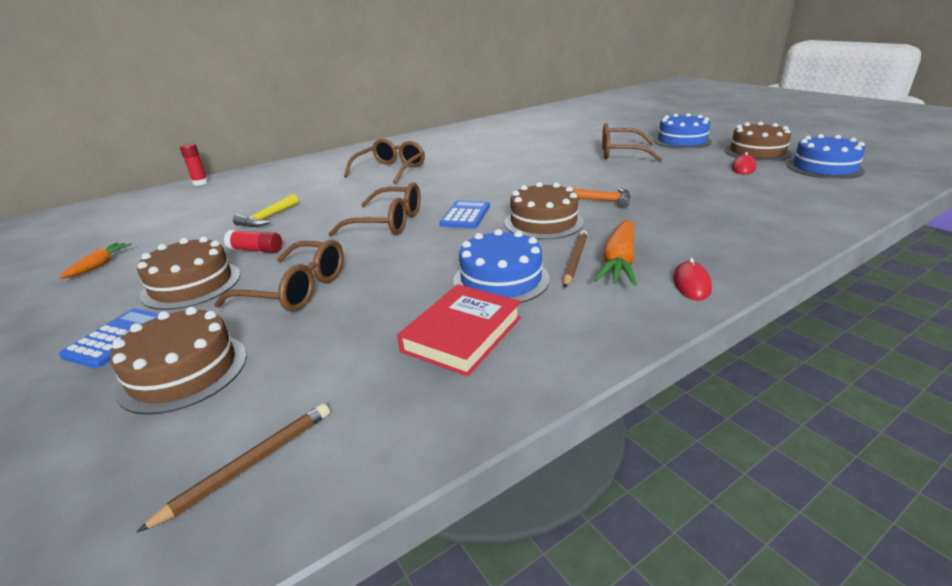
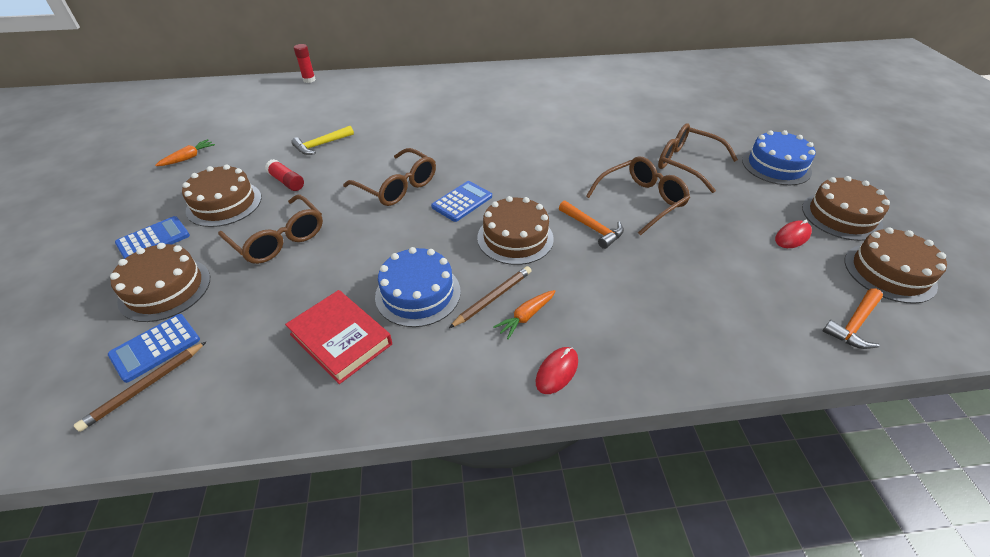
camera: 25 degrees right, 15 degrees up
brown pencil [136,403,330,533] -> brown pencil turned 150 degrees clockwise [74,341,207,432]
brown glasses [344,139,425,184] -> brown glasses moved to [586,156,690,236]
red book [397,284,521,376] -> red book turned 75 degrees clockwise [285,290,392,384]
orange carrot [594,219,637,286] -> orange carrot [493,290,555,339], size x0.59
blue cake [786,134,865,179] -> brown cake [844,227,947,304]
none -> blue calculator [108,314,200,383]
none -> orange hammer [822,288,883,349]

